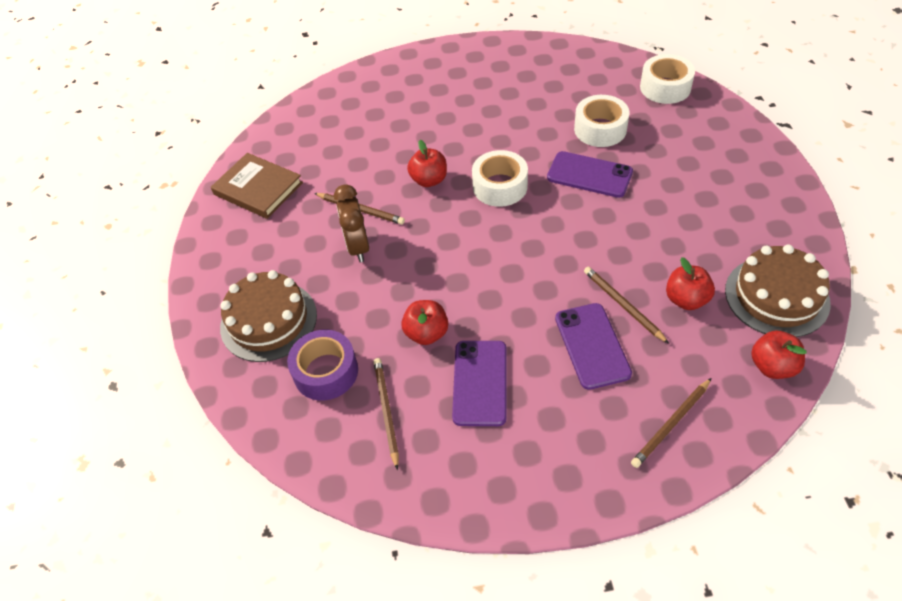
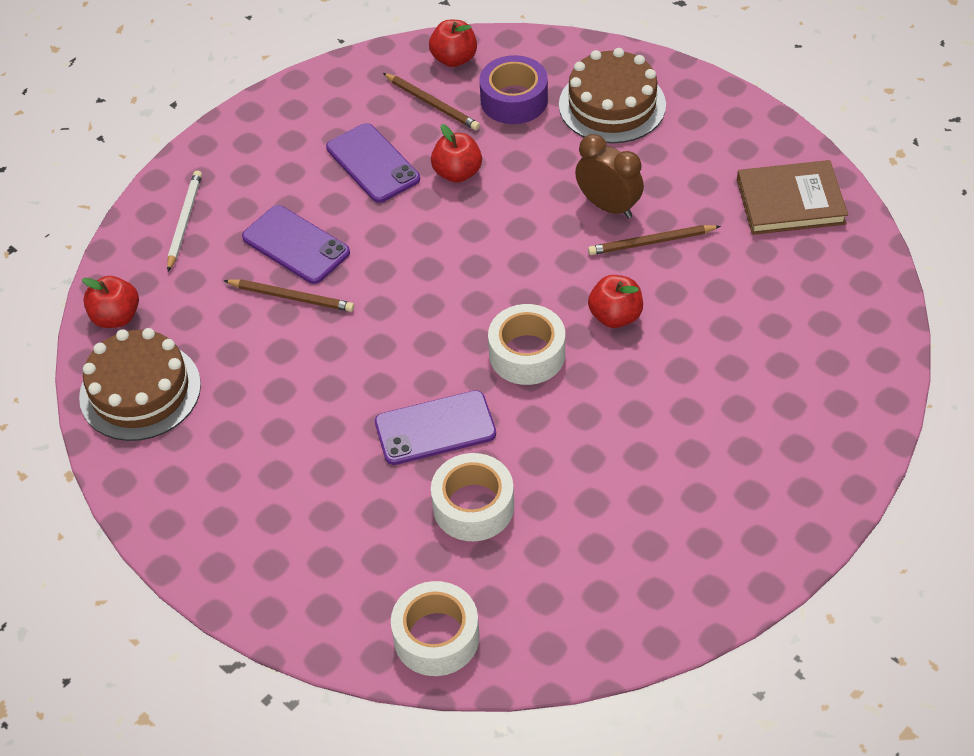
camera: 140 degrees right, 0 degrees up
brown pencil [631,378,712,468] -> white pencil [167,170,202,271]
red apple [666,257,715,310] -> red apple moved to [429,20,477,67]

